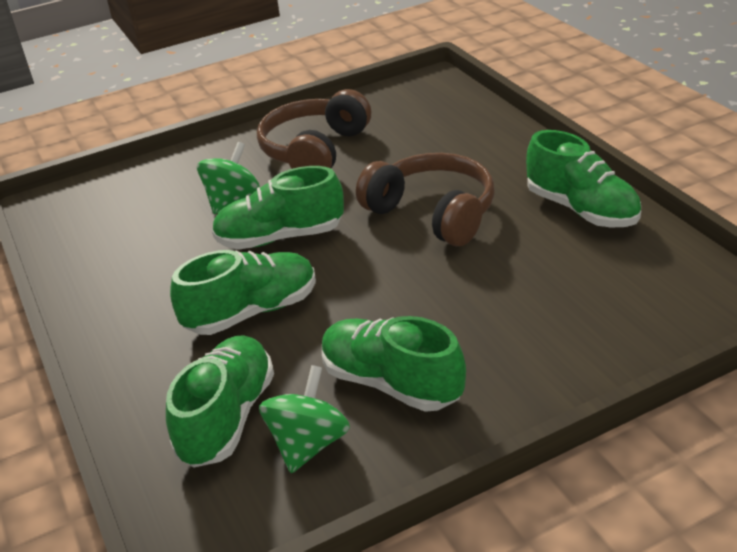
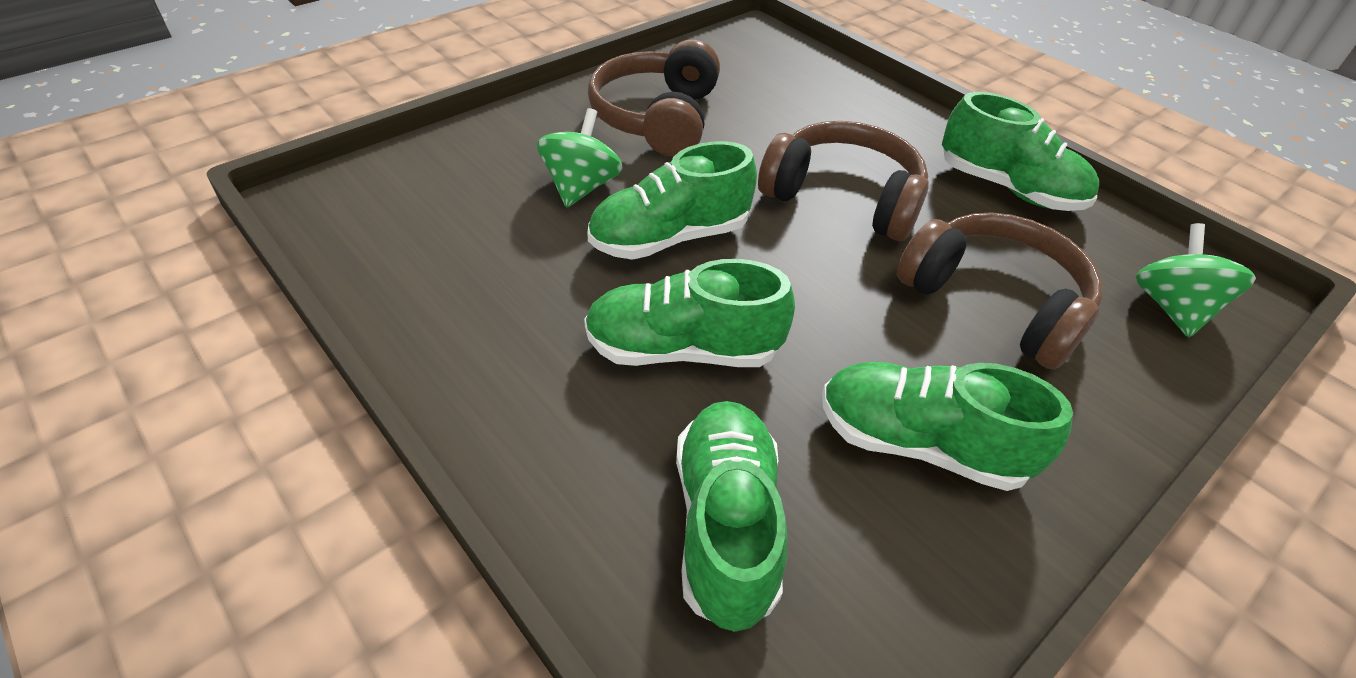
camera: 20 degrees left, 10 degrees up
green shoe [170,250,316,335] -> green shoe turned 135 degrees counterclockwise [584,259,795,367]
green spinning top [259,365,350,473] -> green spinning top moved to [1136,223,1256,337]
none -> brown headphones [897,212,1102,370]

